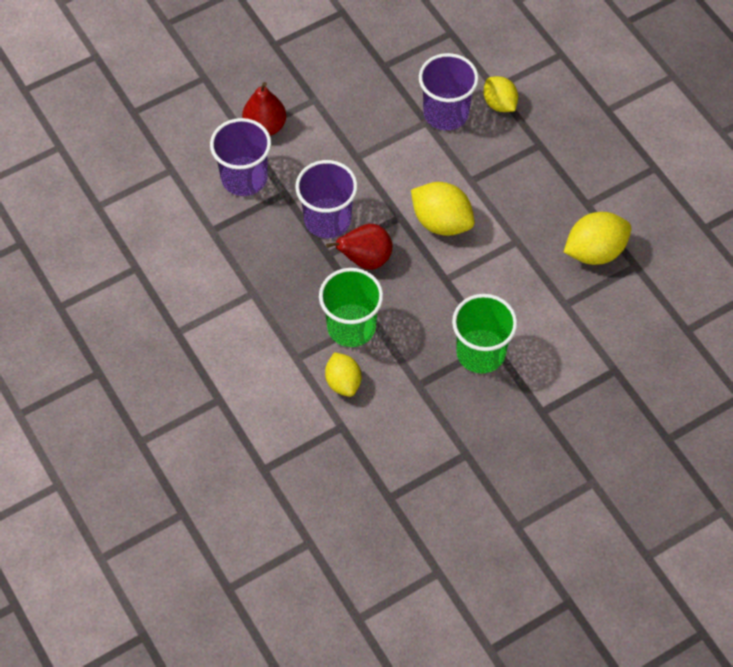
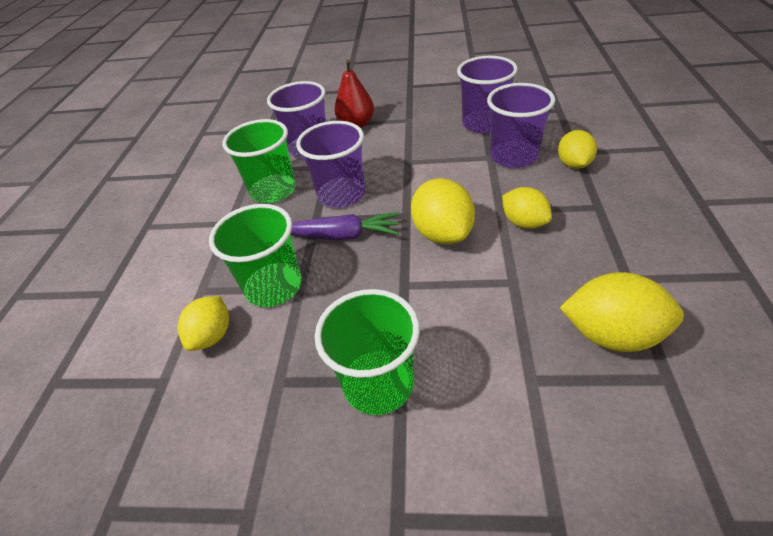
camera: 40 degrees right, 15 degrees down
red pear [326,224,393,270] -> purple carrot [291,212,399,240]
none -> green cup [222,119,296,203]
none -> purple cup [457,56,518,134]
none -> yellow lemon [502,187,552,229]

